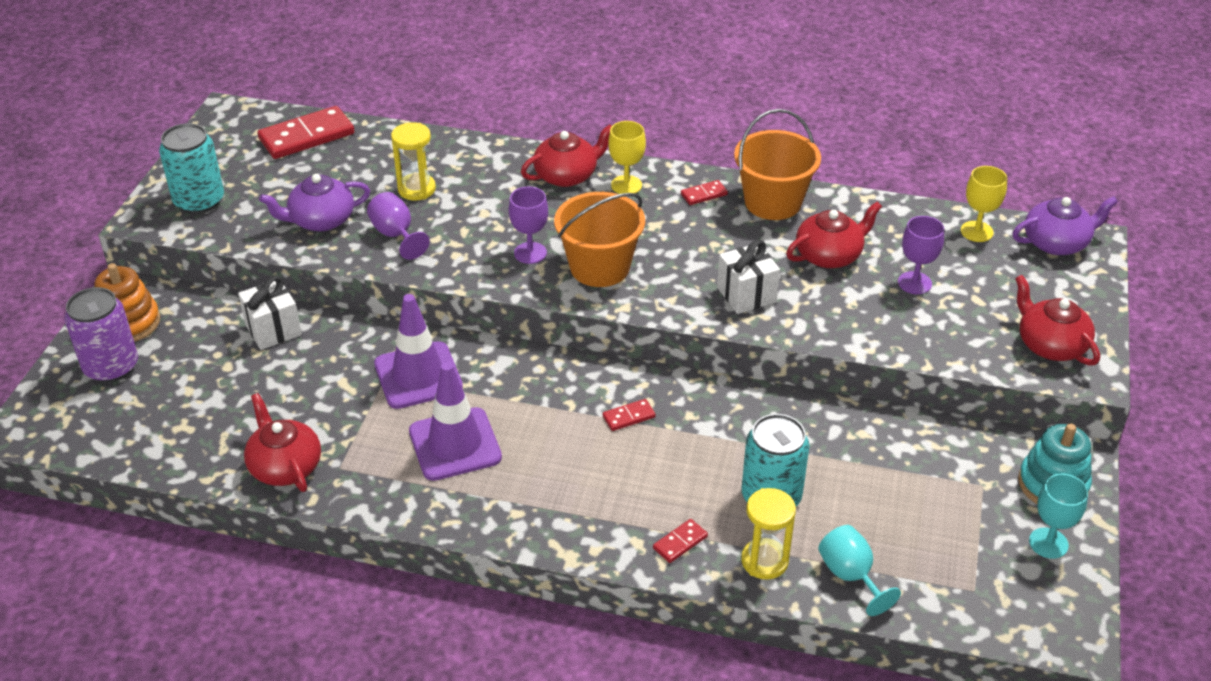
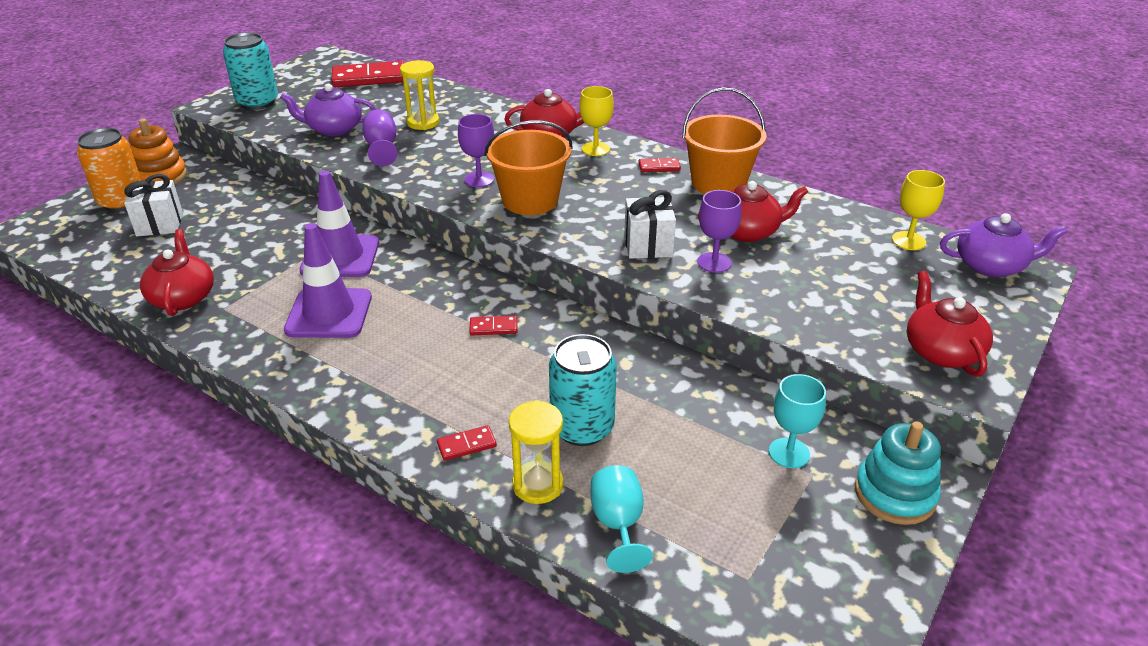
camera: 20 degrees right, 5 degrees down
purple can [64,287,138,383] -> orange can [77,128,141,212]
white gift [238,276,302,350] -> white gift moved to [124,174,183,236]
purple goblet [898,216,944,294] -> purple goblet moved to [697,190,742,273]
turquoise goblet [1029,473,1088,559] -> turquoise goblet moved to [769,374,826,468]

